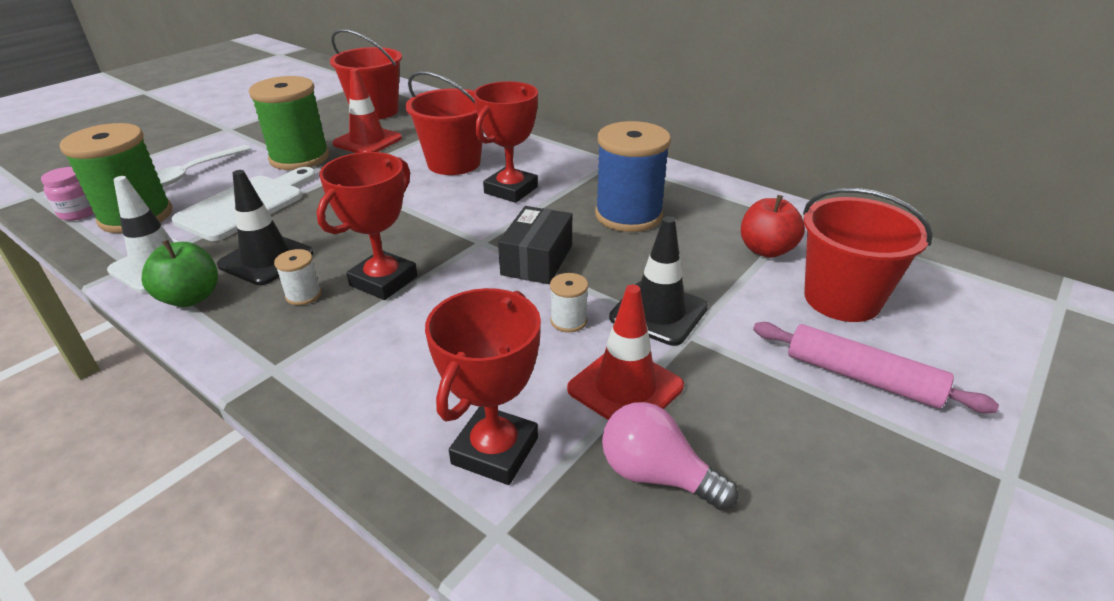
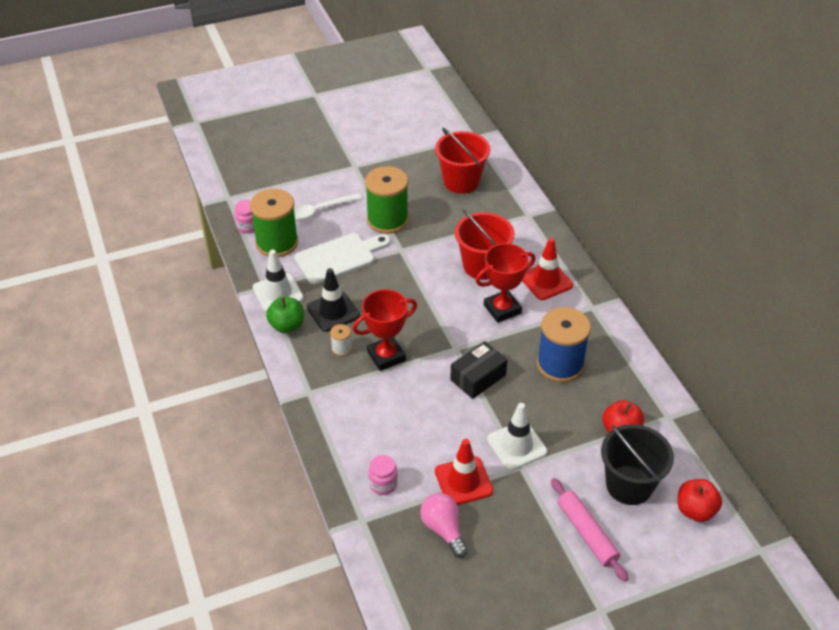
camera: 30 degrees right, 10 degrees up
red traffic cone [332,69,402,153] -> red traffic cone moved to [522,238,573,300]
red trophy [425,288,541,485] -> pink jar [368,455,398,495]
white spool [550,273,588,332] -> none
black traffic cone [609,216,708,346] -> white traffic cone [487,403,547,470]
red bucket [803,188,933,322] -> black bucket [601,424,674,505]
none -> red apple [678,479,722,522]

